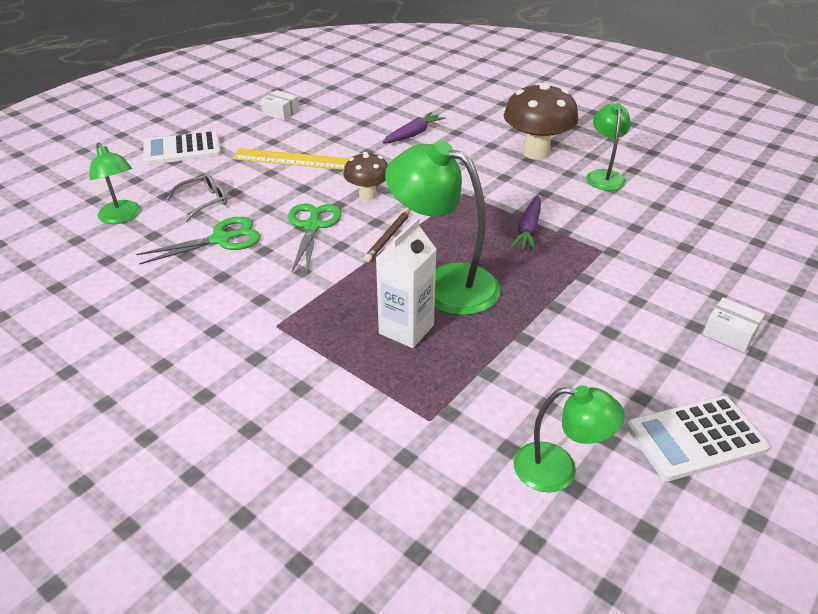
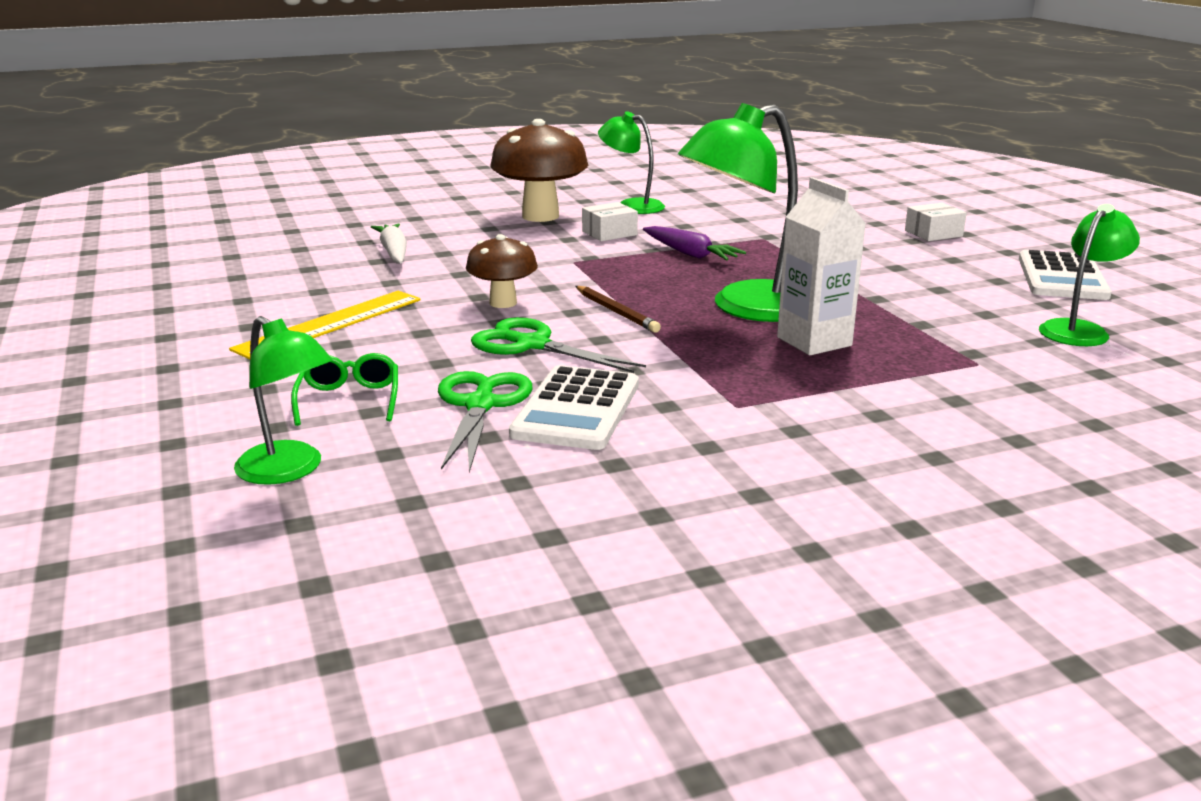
camera: 60 degrees left, 15 degrees down
green lamp [90,143,141,224] -> green lamp turned 45 degrees clockwise [234,316,333,485]
white calculator [143,131,221,165] -> white calculator moved to [509,365,639,450]
grey glasses [166,173,227,222] -> green glasses [291,353,398,426]
white box [261,90,300,121] -> white box moved to [582,202,638,241]
purple carrot [382,112,445,144] -> white carrot [371,223,407,264]

